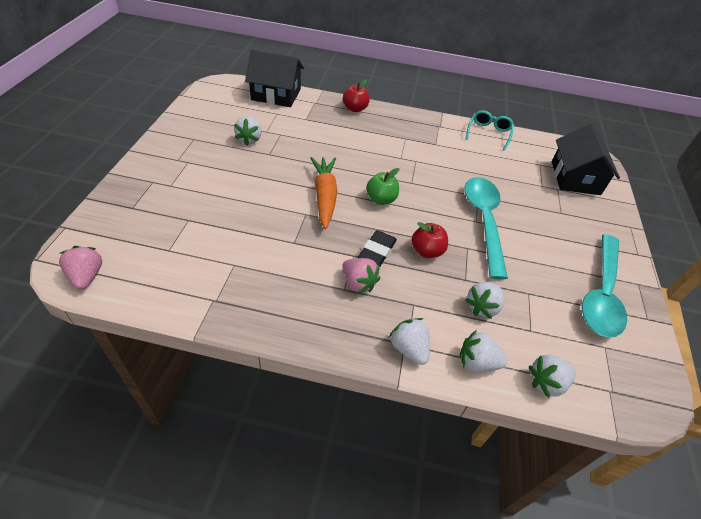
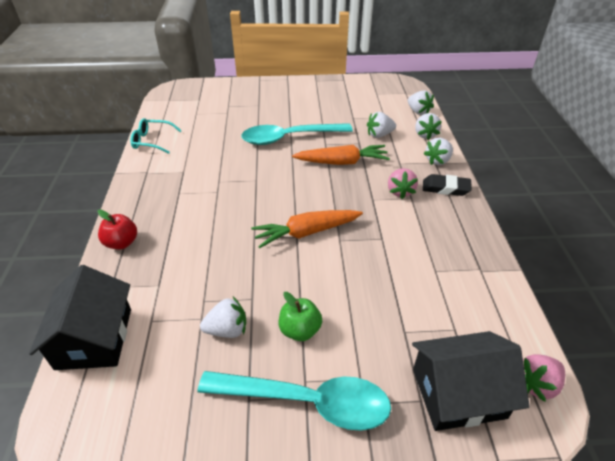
camera: 100 degrees left, 5 degrees down
pink strawberry [342,258,380,293] -> pink strawberry turned 150 degrees clockwise [388,168,418,199]
black eraser [358,230,397,267] -> black eraser moved to [423,174,472,196]
green apple [366,168,399,205] -> green apple moved to [279,292,322,341]
red apple [412,222,448,258] -> orange carrot [292,145,390,165]
white strawberry [465,282,504,319] -> white strawberry turned 135 degrees clockwise [367,112,396,138]
black house [552,124,620,195] -> black house moved to [412,331,530,431]
turquoise spoon [582,234,627,338] -> turquoise spoon moved to [198,371,391,431]

